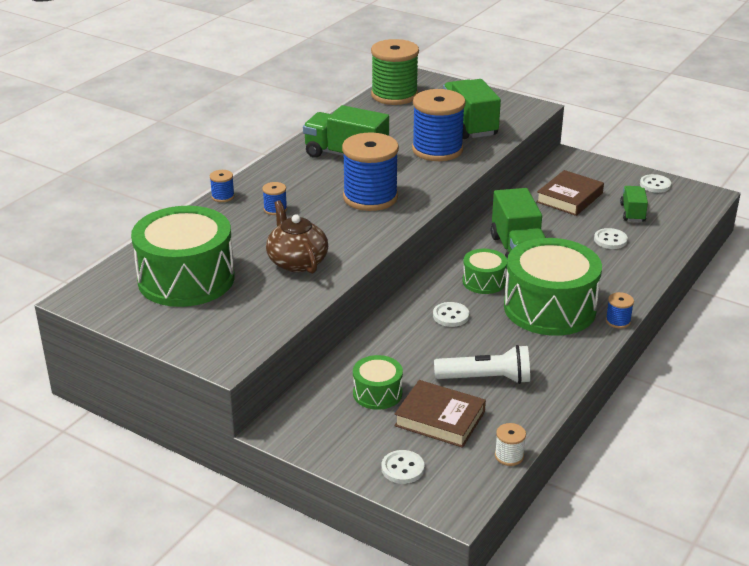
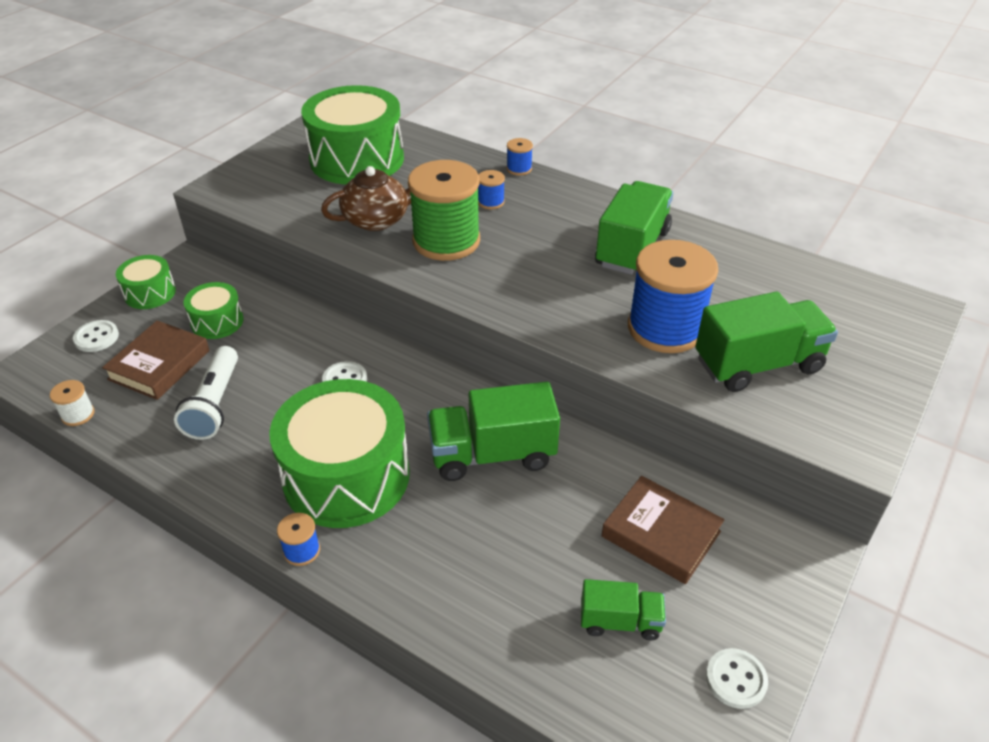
camera: 90 degrees right, 10 degrees up
blue spool [342,133,399,211] -> none
green spool [371,39,419,105] -> green spool moved to [408,160,480,261]
green drum [462,249,507,294] -> green drum moved to [116,255,176,309]
white button [594,228,628,249] -> none

